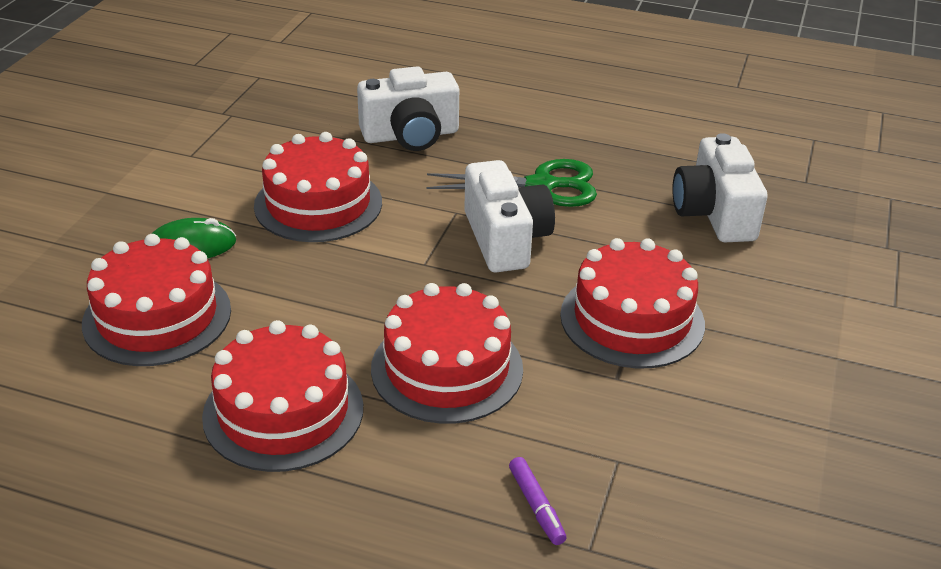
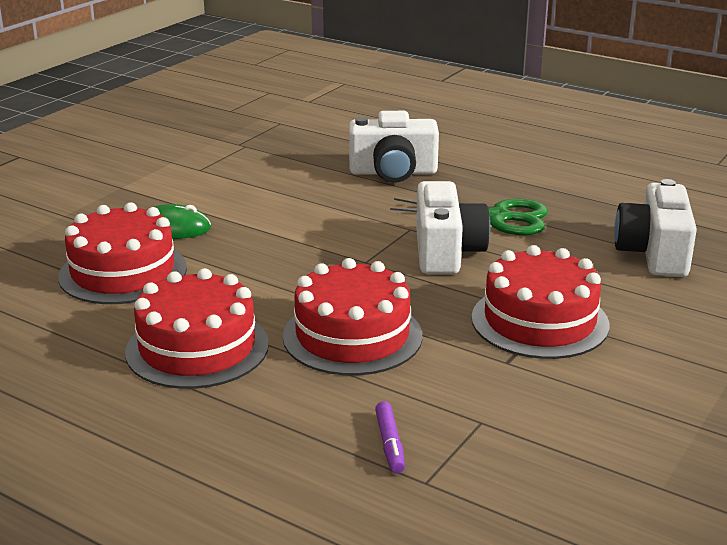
camera: 15 degrees right, 10 degrees down
red cake [254,132,382,242] -> none

